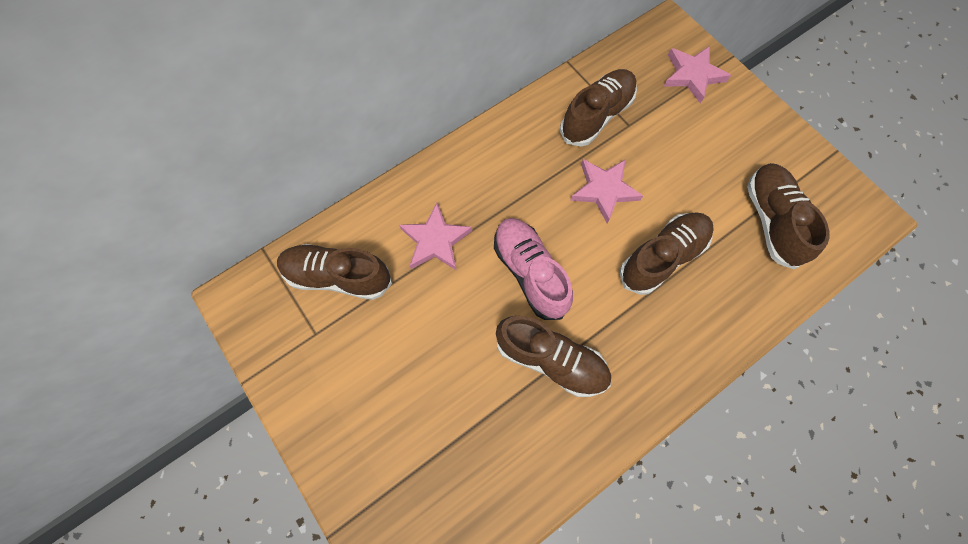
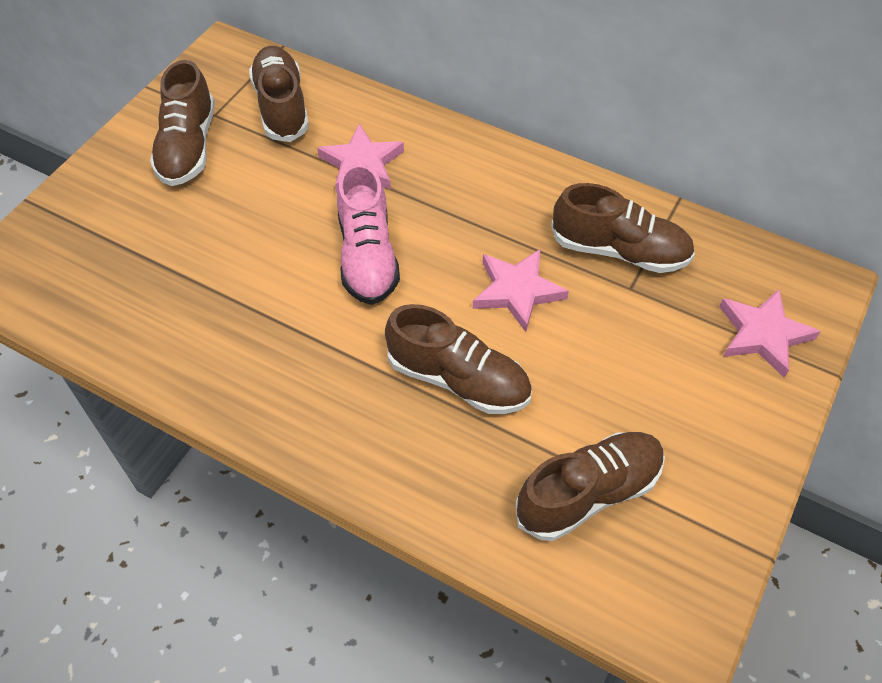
camera: 65 degrees right, 15 degrees down
pink shoe [494,218,573,320] -> pink shoe turned 135 degrees clockwise [337,163,400,305]
brown shoe [496,316,611,397] -> brown shoe moved to [150,60,215,186]

